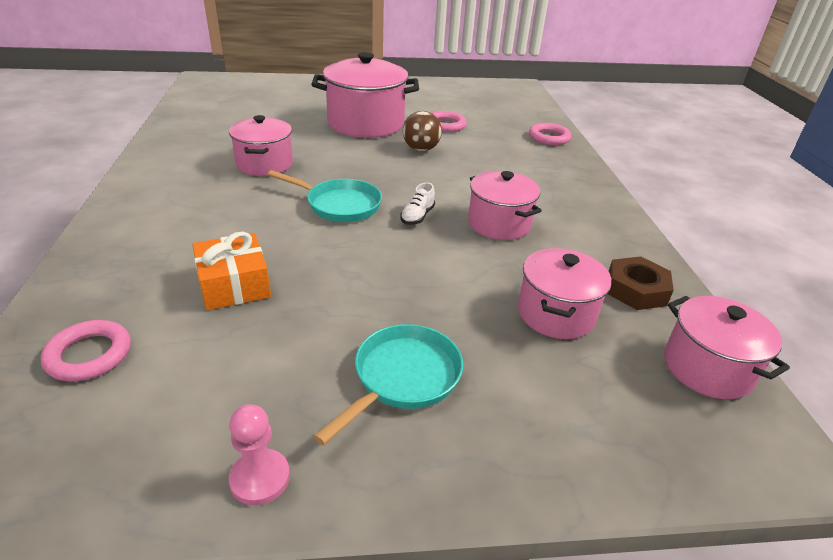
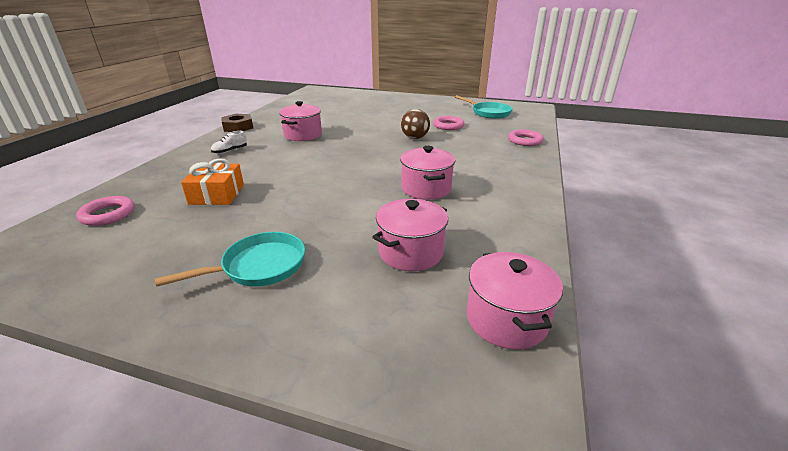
camera: 25 degrees right, 5 degrees down
pink pawn [229,404,290,506] -> none
turquoise pan [268,170,382,222] -> turquoise pan moved to [455,95,512,119]
pink pot [311,52,419,138] -> none
white shoe [400,183,435,225] -> white shoe moved to [211,131,247,154]
brown nut [607,256,674,310] -> brown nut moved to [221,114,253,132]

